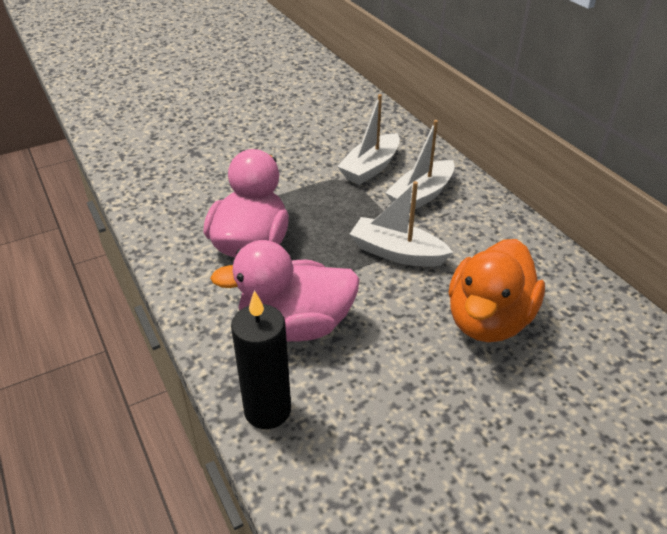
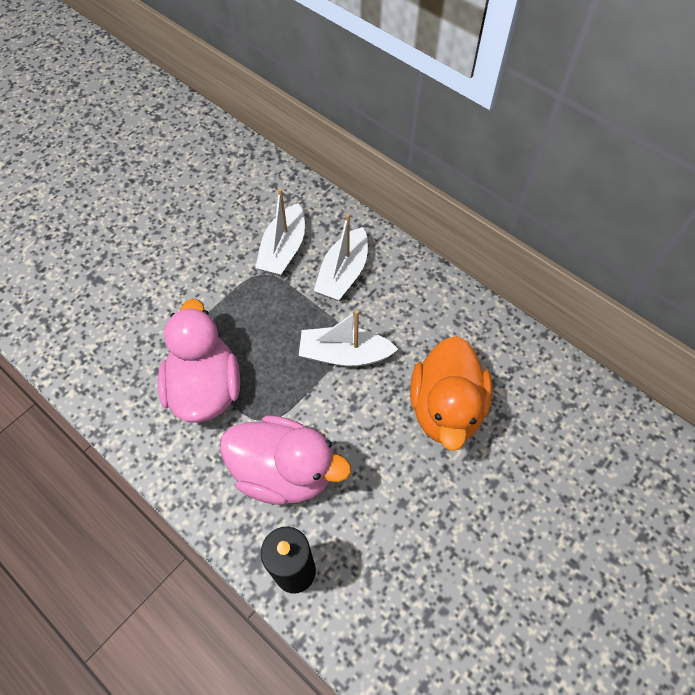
camera: 20 degrees left, 20 degrees up
pink duck [210,240,360,341] -> pink duck turned 135 degrees counterclockwise [220,415,351,505]

